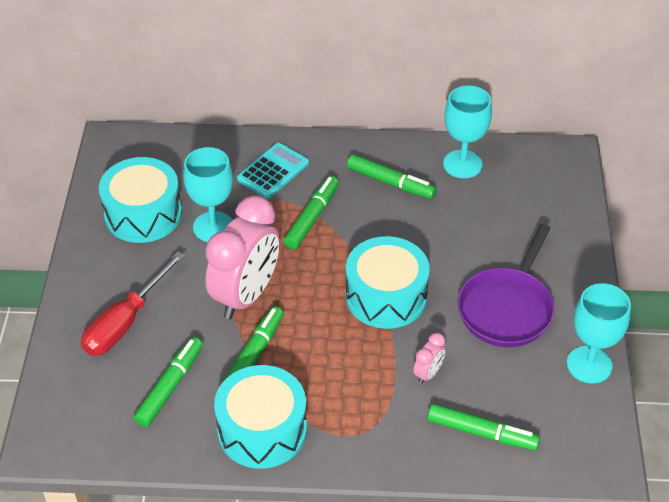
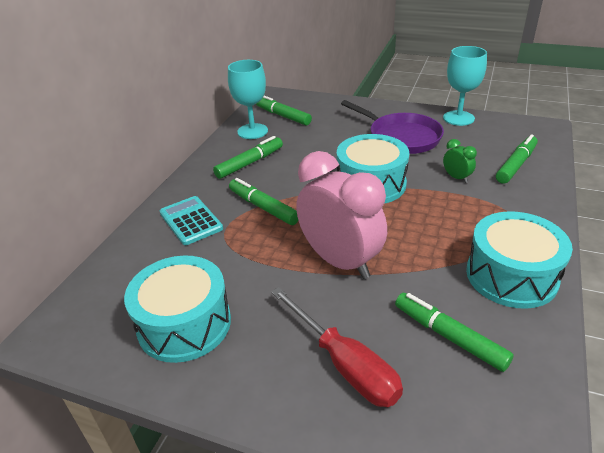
camera: 70 degrees left, 10 degrees down
turquoise goblet [183,147,233,242] -> none
green marker [222,306,284,383] -> green marker moved to [256,96,312,125]
pink clock [413,333,446,384] -> green clock [443,139,477,183]

